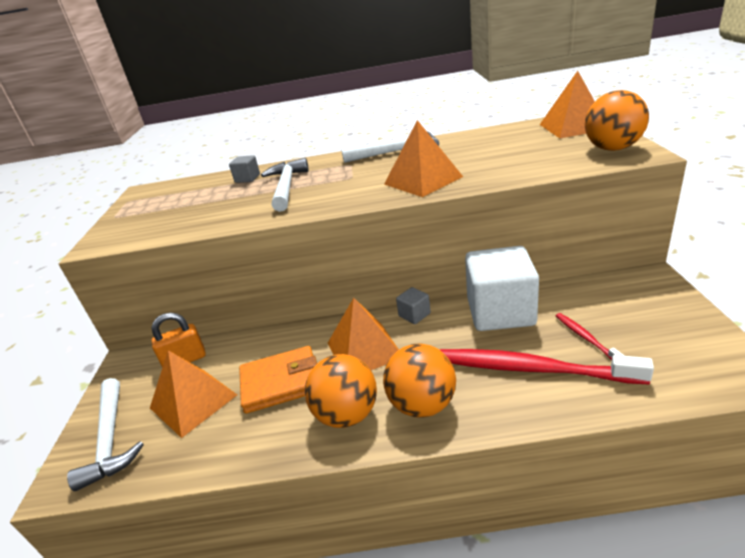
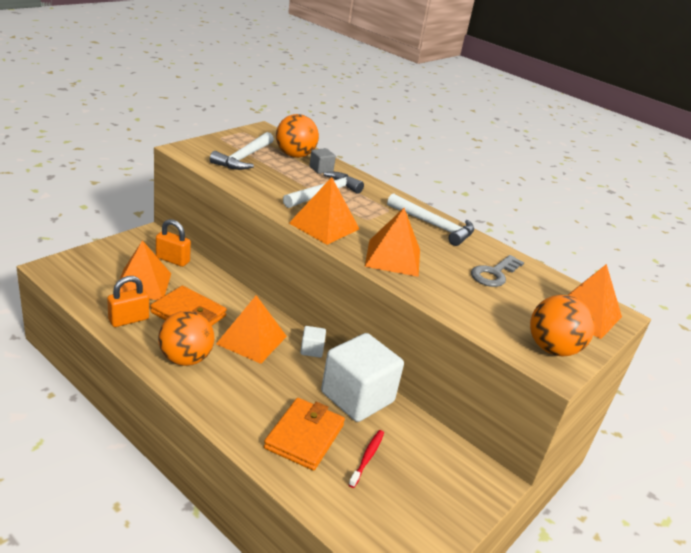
camera: 35 degrees right, 0 degrees up
white hammer [67,378,144,491] -> white hammer moved to [210,132,274,170]
orange ball [383,343,456,418] -> orange ball moved to [276,114,319,158]
grey cube [396,287,431,324] -> white cube [300,326,326,358]
red toothbrush [440,349,654,384] -> orange wallet [264,398,345,471]
none -> orange padlock [107,276,149,327]
none -> orange pyramid [289,177,359,245]
none -> grey key [471,255,524,287]

